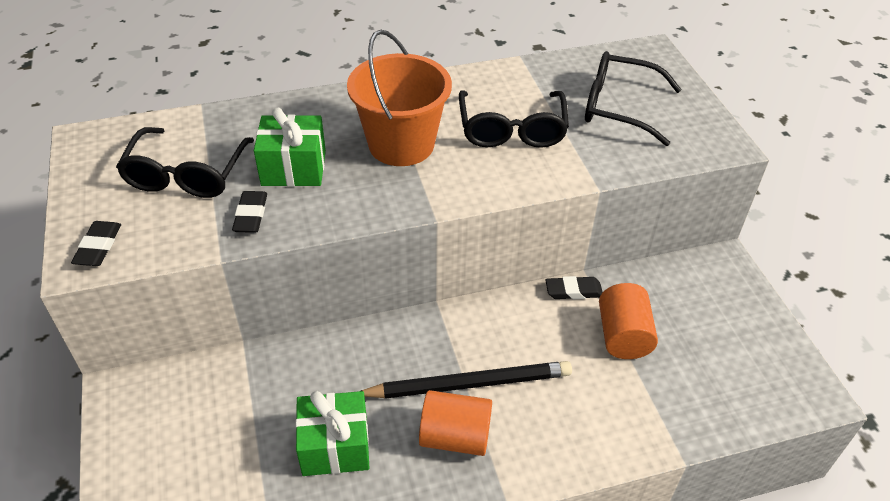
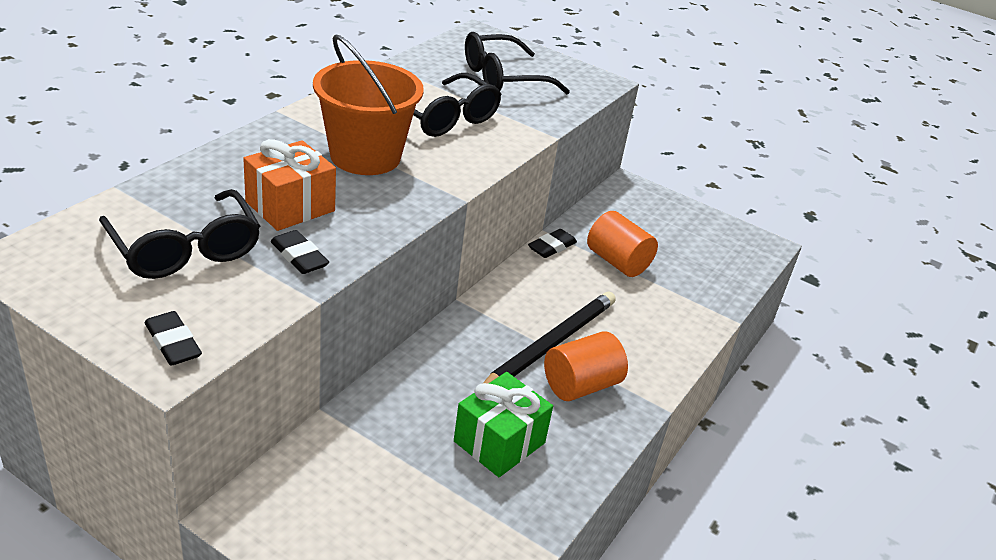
camera: 45 degrees left, 10 degrees down
green gift [254,108,326,187] -> orange gift [243,139,336,231]

